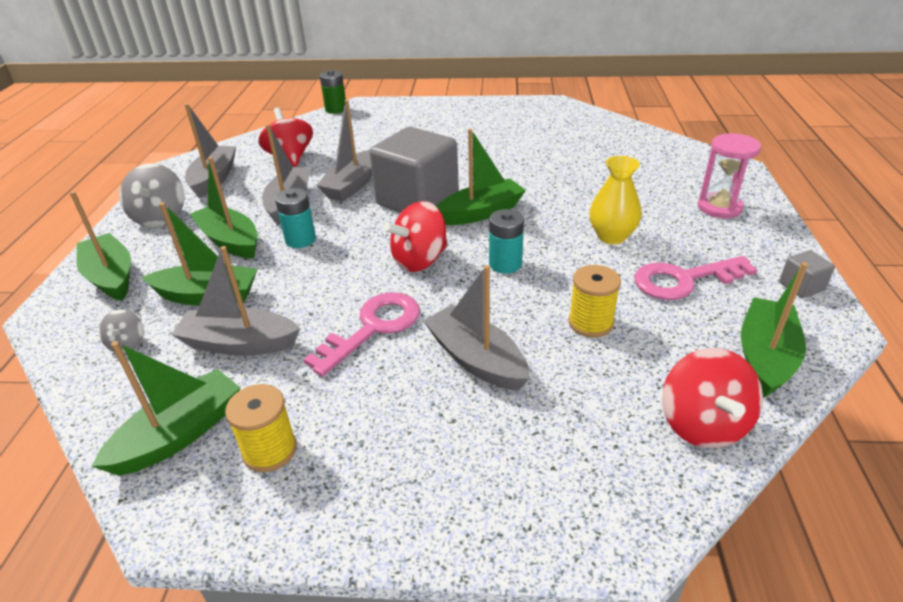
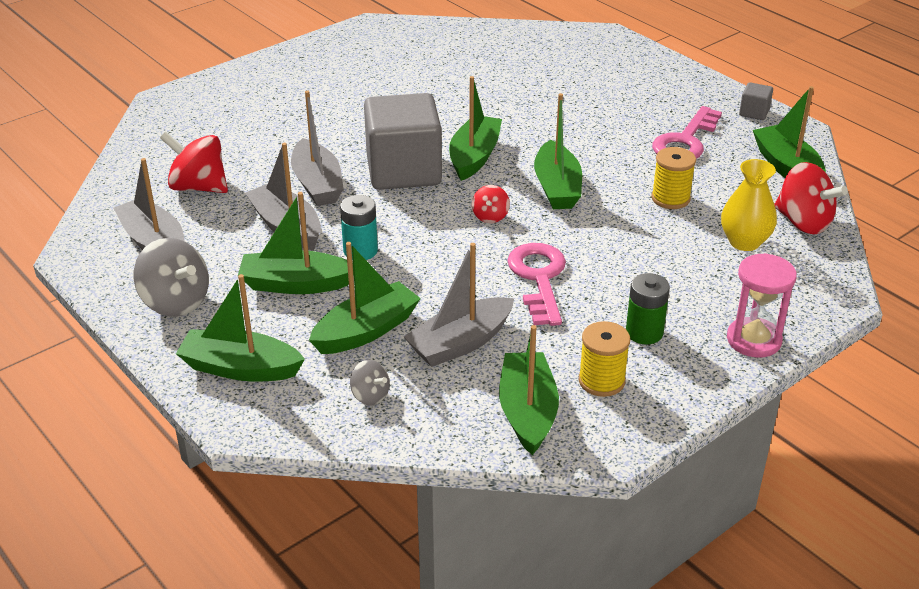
camera: 45 degrees left, 0 degrees up
green battery [320,70,346,114] -> green battery moved to [626,273,670,344]
red spinning top [383,201,448,272] -> red spinning top [472,185,510,223], size x0.53
grey boat [424,265,529,391] -> none
turquoise battery [489,209,524,273] -> green boat [534,93,582,209]
yellow vase [589,156,642,244] -> yellow vase moved to [721,159,777,251]
pink hourglass [698,133,761,218] -> pink hourglass moved to [727,253,797,358]

